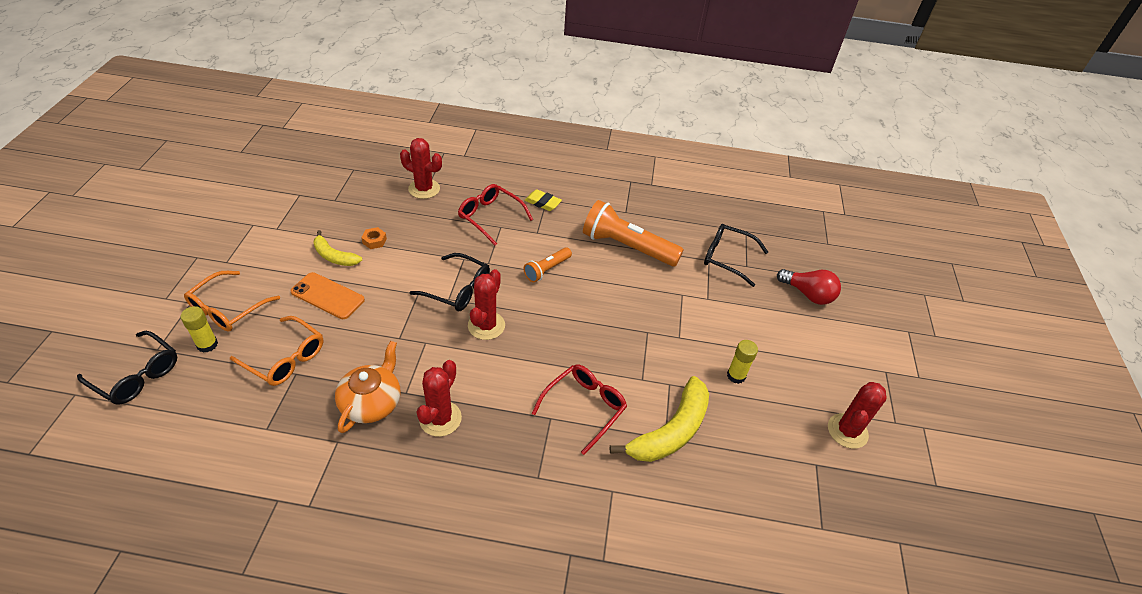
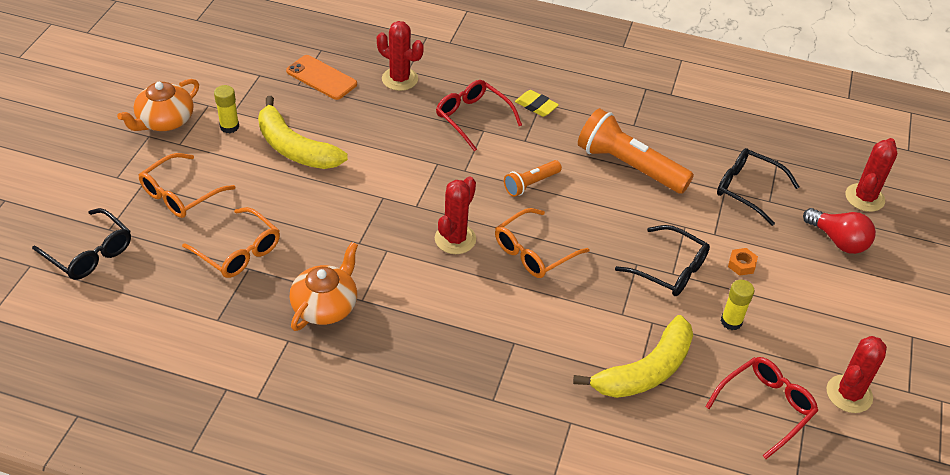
camera: 10 degrees right, 0 degrees up
yellow glue stick [180,306,218,353] -> yellow glue stick moved to [214,85,239,133]
orange phone [291,272,365,319] -> orange phone moved to [286,55,357,100]
yellow banana [313,230,362,266] -> yellow banana [258,96,348,169], size x1.72
orange nut [361,227,387,249] -> orange nut moved to [728,248,758,276]
black glasses [409,253,490,311] -> black glasses moved to [615,225,710,296]
red cactus [417,360,462,437] -> red cactus moved to [845,138,897,212]
red glasses [532,364,627,455] -> red glasses moved to [705,357,818,459]
none -> orange teapot [117,79,199,131]
none -> orange glasses [495,208,590,278]

